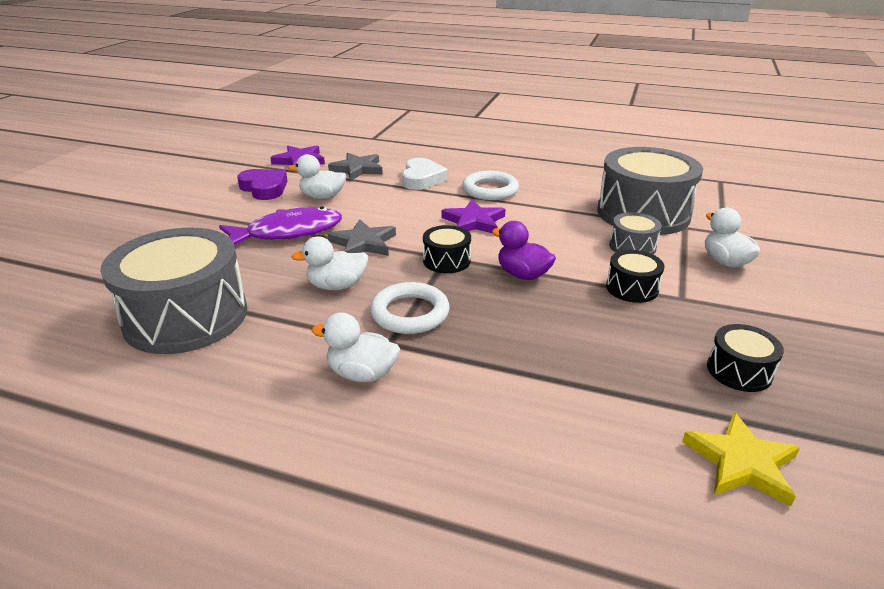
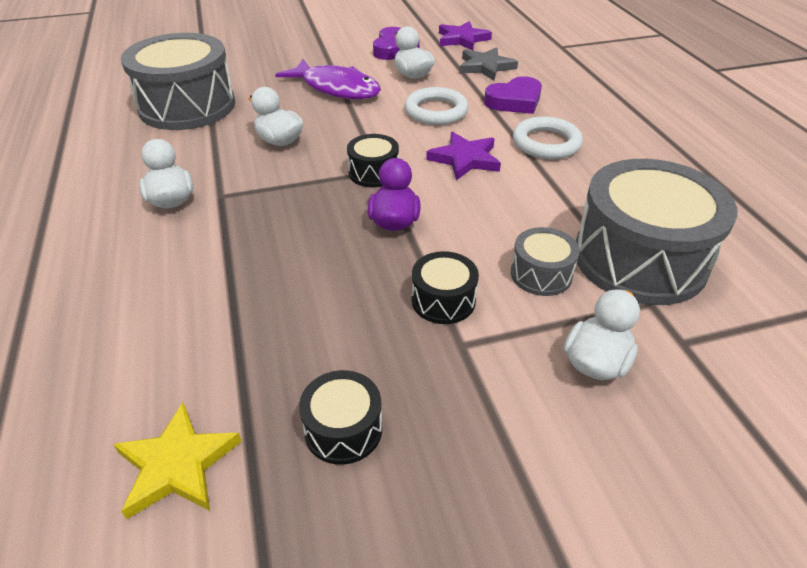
camera: 55 degrees right, 10 degrees up
grey star [327,219,396,256] -> none
white ring [370,282,450,334] -> white ring moved to [404,87,469,125]
white heart [402,158,448,190] -> purple heart [484,76,542,114]

